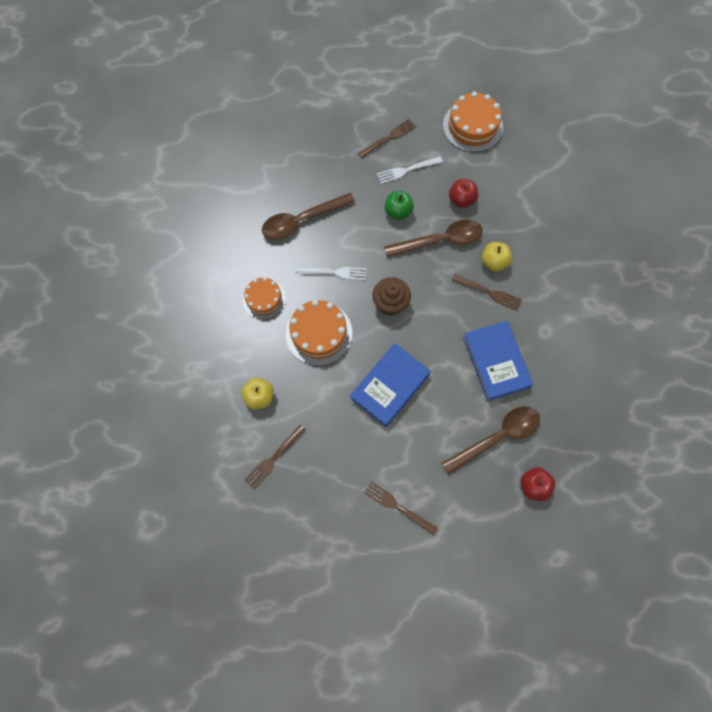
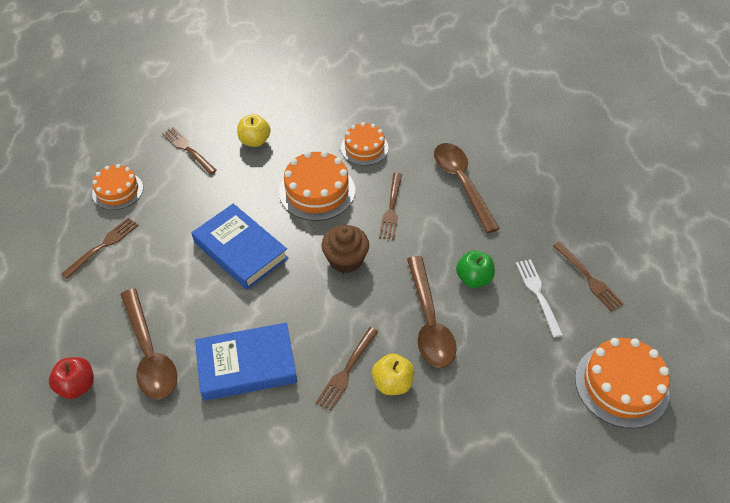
camera: 95 degrees right, 20 degrees down
white fork [295,266,366,280] -> brown fork [379,173,402,240]
red apple [449,179,478,208] -> none
none -> orange cake [92,164,143,210]

